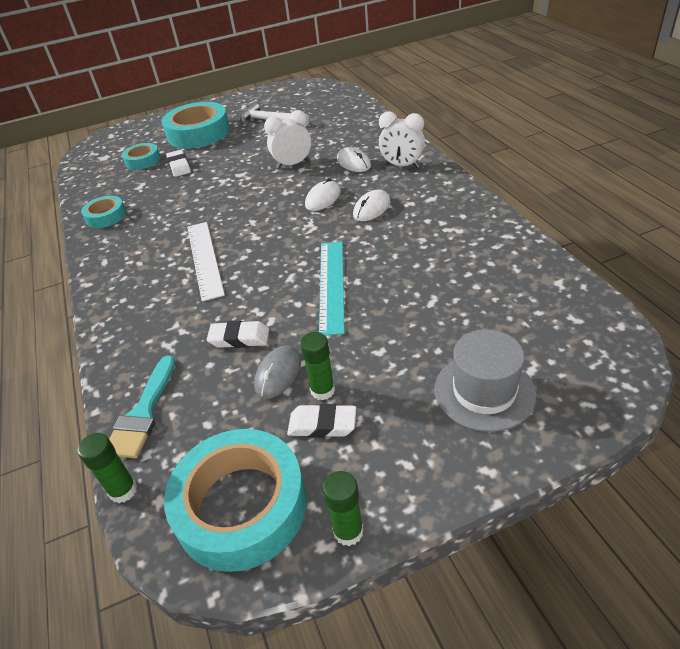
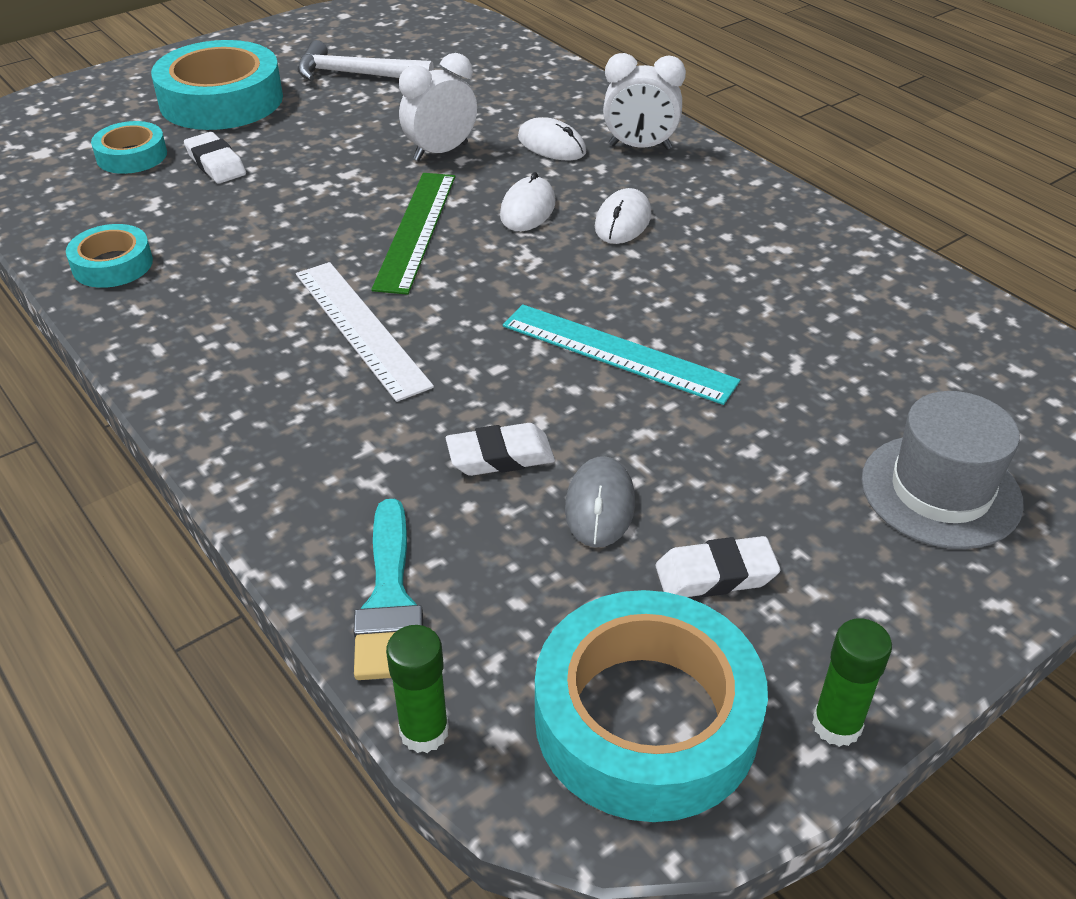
camera: 20 degrees left, 0 degrees up
green glue stick [300,332,335,401] -> none
turquoise ruler [319,241,345,336] -> turquoise ruler turned 45 degrees counterclockwise [503,304,740,405]
none -> green ruler [371,173,455,295]

